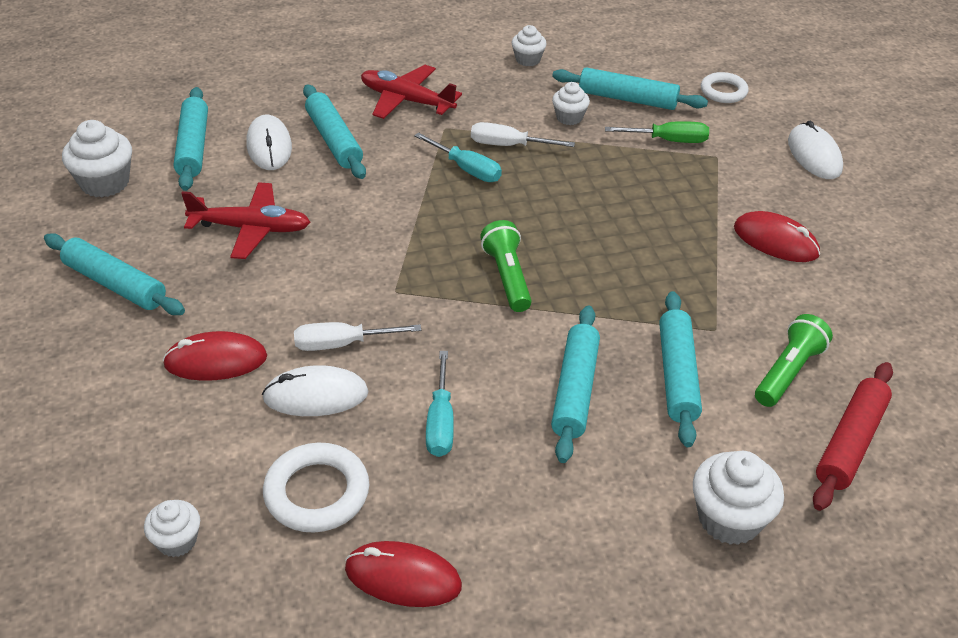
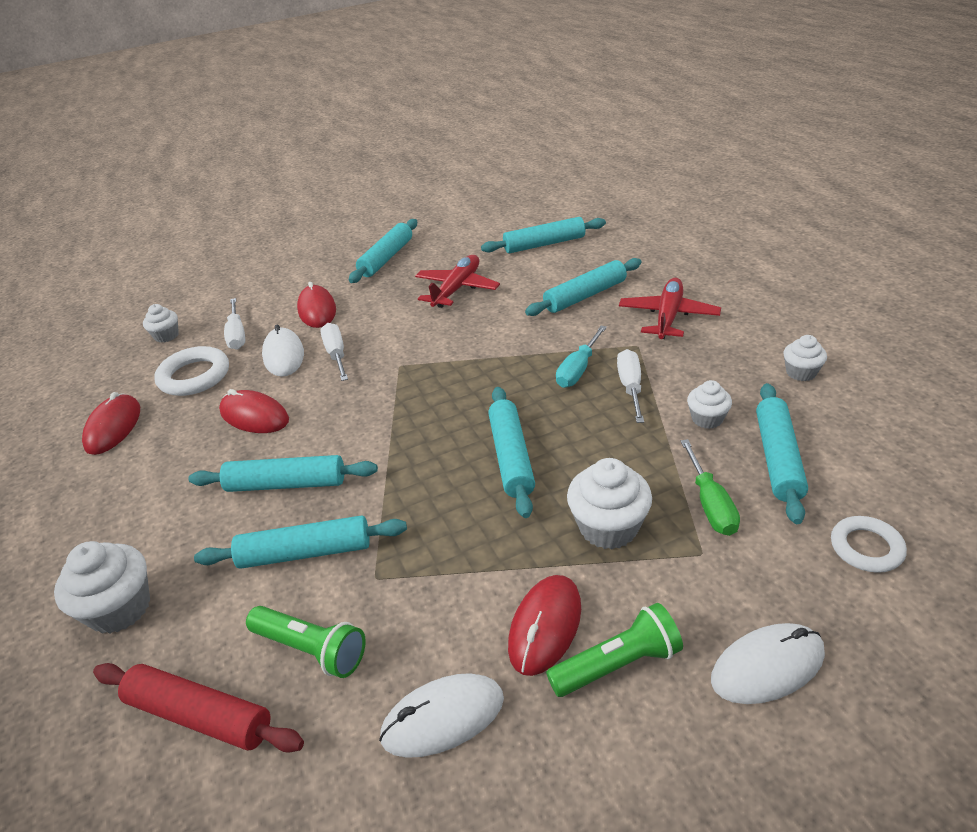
camera: 85 degrees right, 5 degrees down
white cupcake [62,120,132,198] -> white cupcake moved to [567,458,652,549]
red plane [181,182,310,259] -> red plane turned 150 degrees counterclockwise [415,255,500,308]
white mouse [247,115,292,170] -> white mouse moved to [379,673,504,758]
turquoise screwdriver [426,351,454,457] -> red mouse [219,389,289,433]
green flashlight [480,220,532,312] -> green flashlight moved to [546,603,683,697]
none -> white screwdriver [224,298,245,350]
none -> turquoise rolling pin [488,387,535,518]

